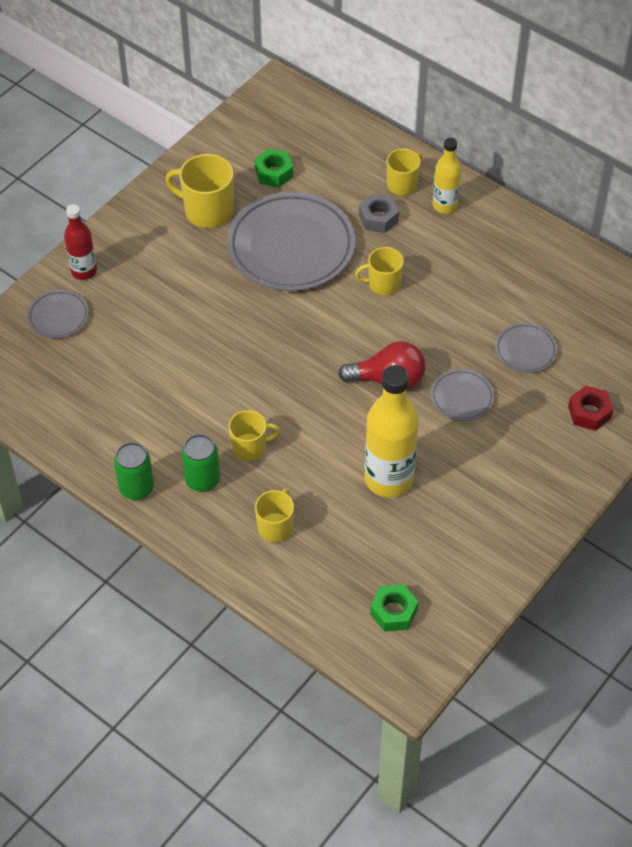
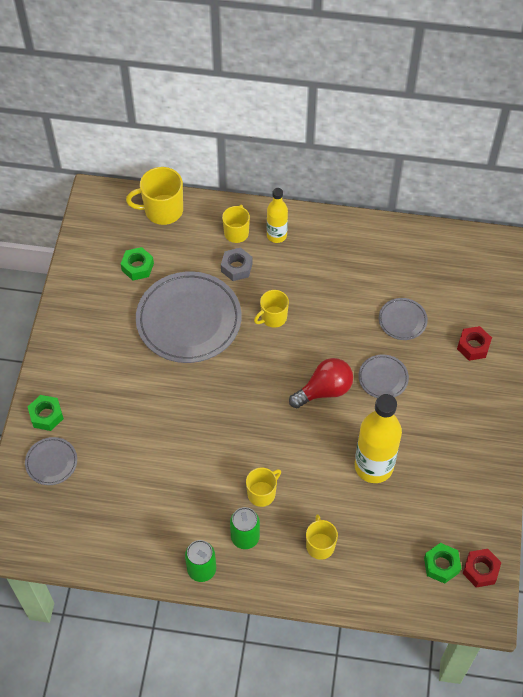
camera: 30 degrees left, 5 degrees up
red bottle [64,204,97,280] -> green nut [28,395,64,431]
yellow mug [166,154,234,228] -> yellow mug moved to [126,167,183,225]
none -> red nut [463,549,502,588]

